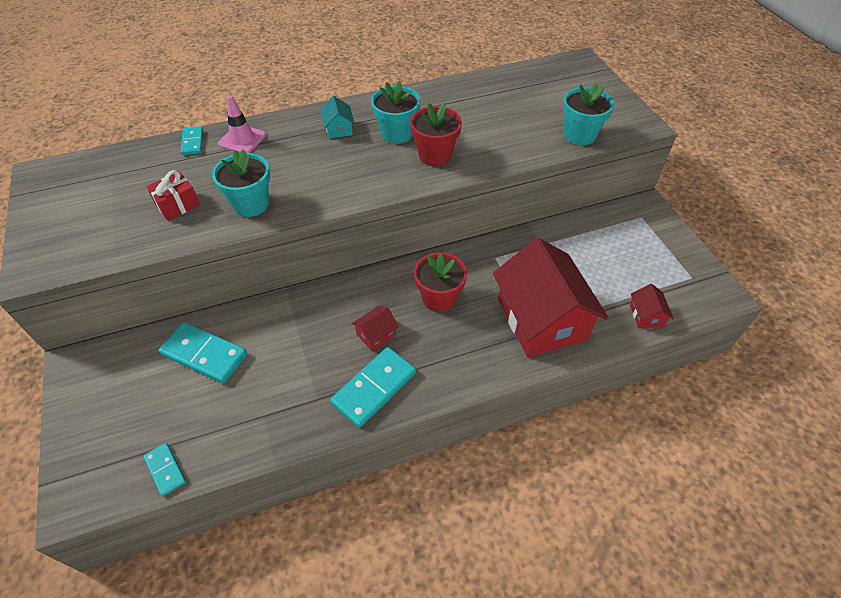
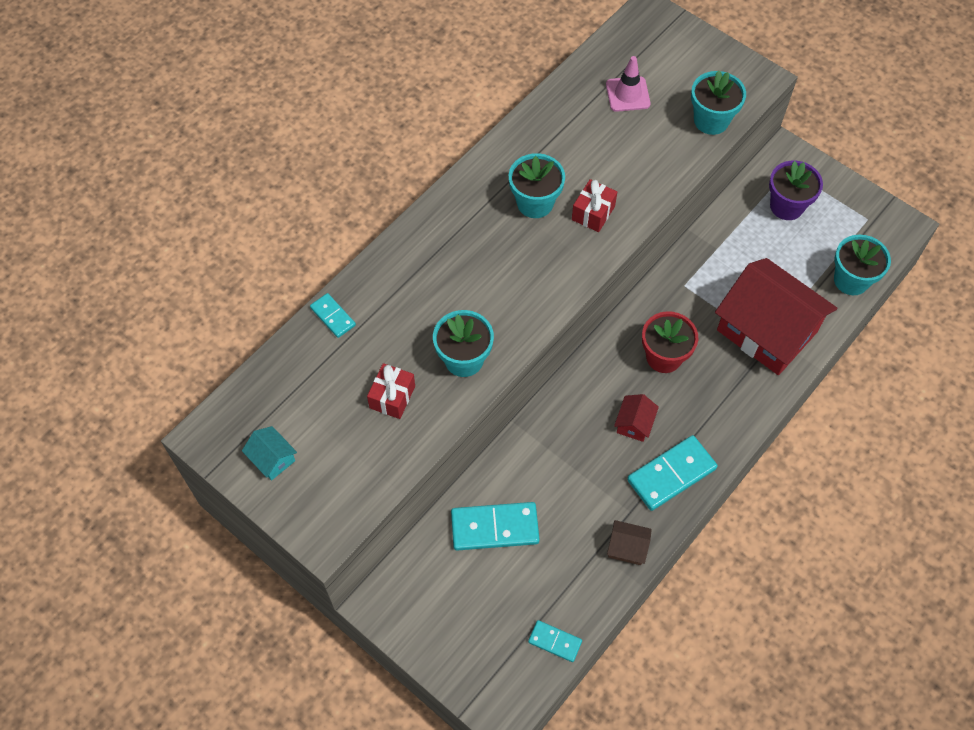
camera: 30 degrees left, 10 degrees up
pink traffic cone [218,96,266,153] -> pink traffic cone moved to [606,56,651,112]
turquoise house [320,96,355,139] -> turquoise house moved to [242,426,297,481]
turquoise domino [330,347,416,428] -> turquoise domino turned 45 degrees clockwise [627,435,718,511]
red flower pot [410,103,462,166] -> red gift [572,179,617,232]
red house [630,284,674,328] -> turquoise flower pot [834,235,891,295]
none -> brown house [607,520,652,565]
none -> purple flower pot [769,161,823,220]

